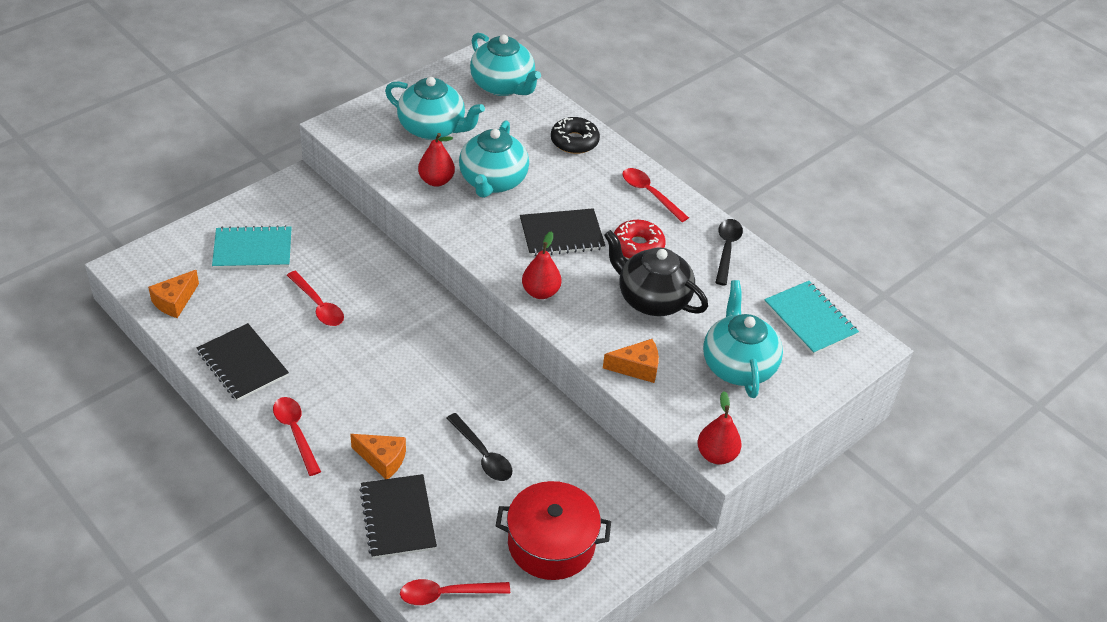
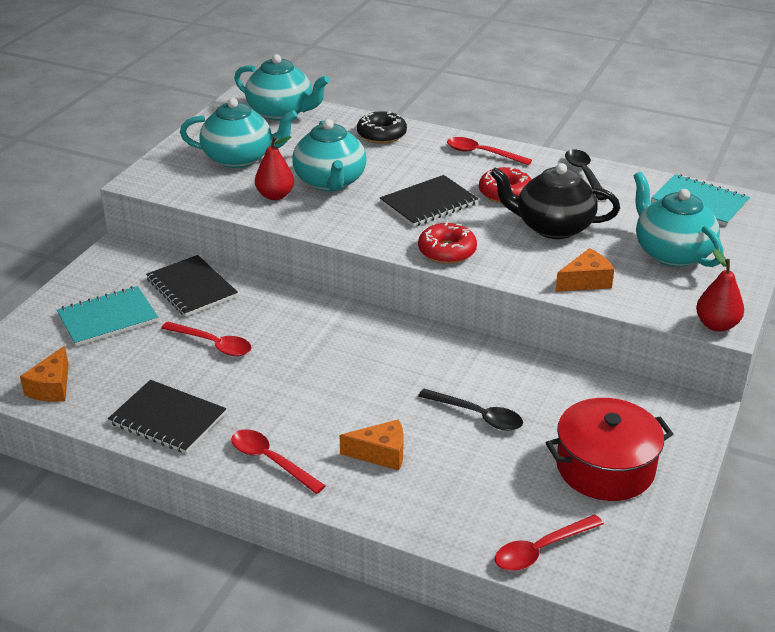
camera: 20 degrees left, 10 degrees down
black notebook [359,474,437,559] -> black notebook moved to [146,255,238,317]
red pear [522,231,561,299] -> red donut [418,222,477,264]

